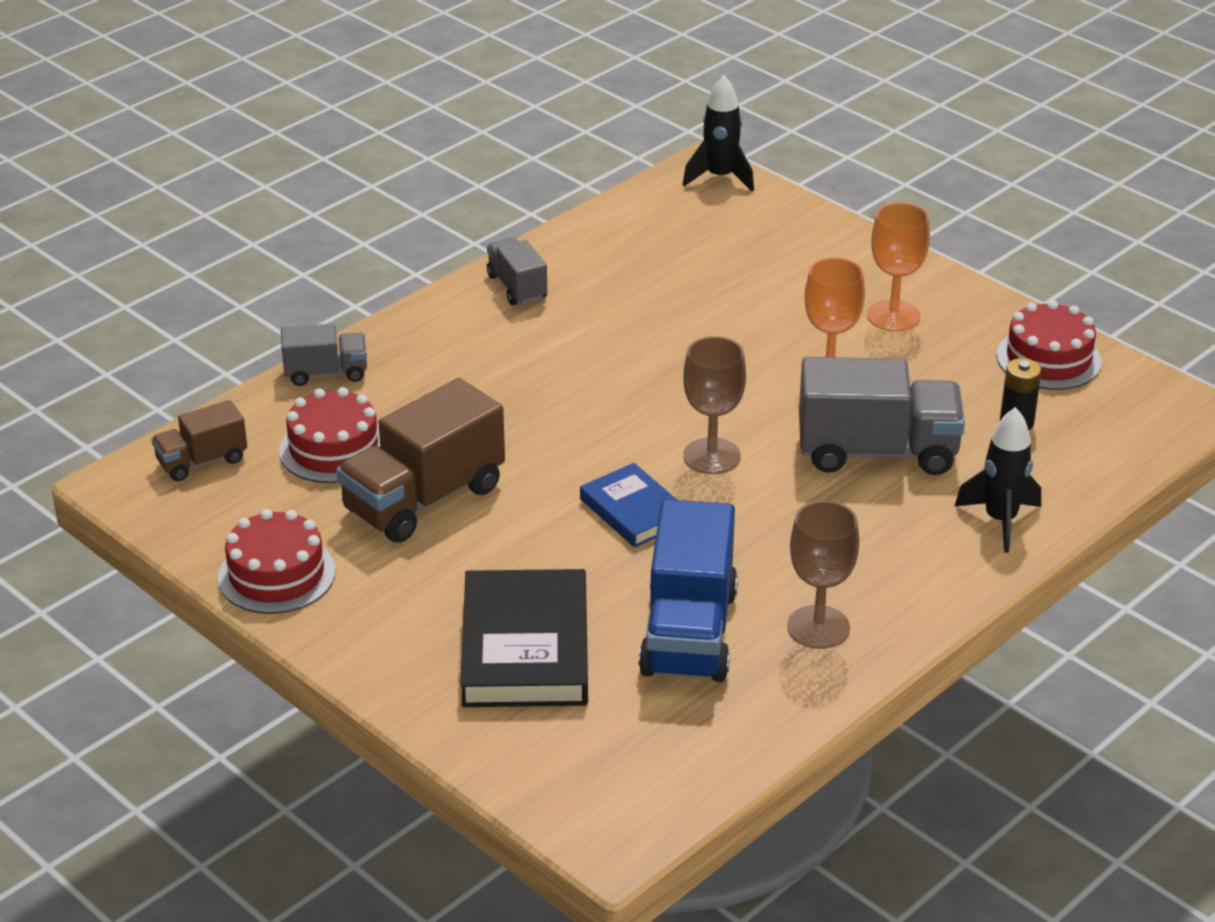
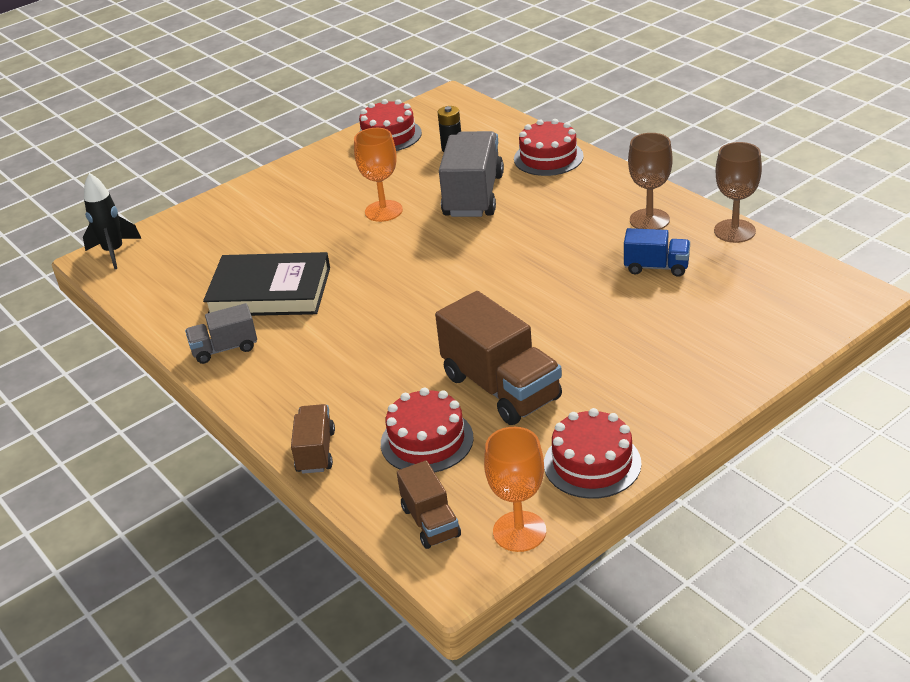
camera: 80 degrees left, 0 degrees up
grey truck [281,324,367,386] -> brown truck [291,404,335,474]
black book [461,569,588,707] -> black book moved to [203,252,330,316]
blue book [580,463,677,547] -> none
blue truck [639,499,738,682] -> blue truck [624,228,690,277], size x0.54
brown goblet [683,336,746,474] -> brown goblet moved to [714,142,762,243]
orange goblet [867,202,930,332] -> orange goblet moved to [484,427,546,552]
black rocket [955,407,1041,553] -> red cake [514,119,584,176]

